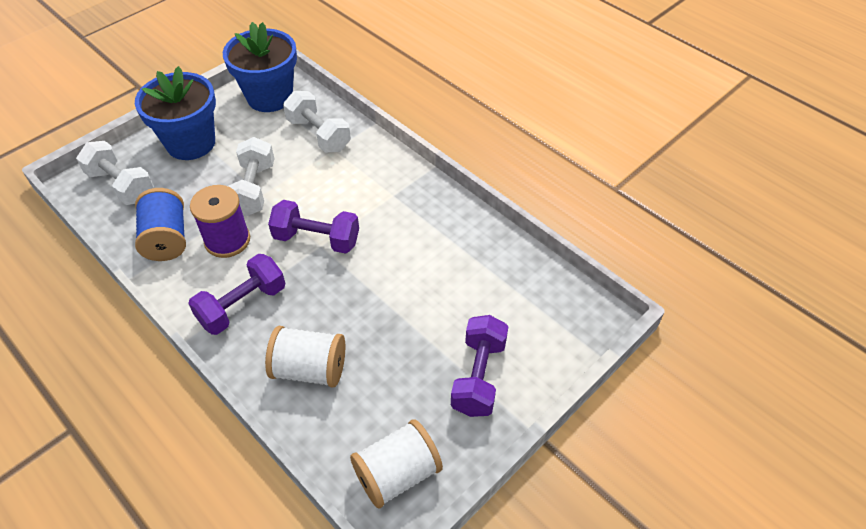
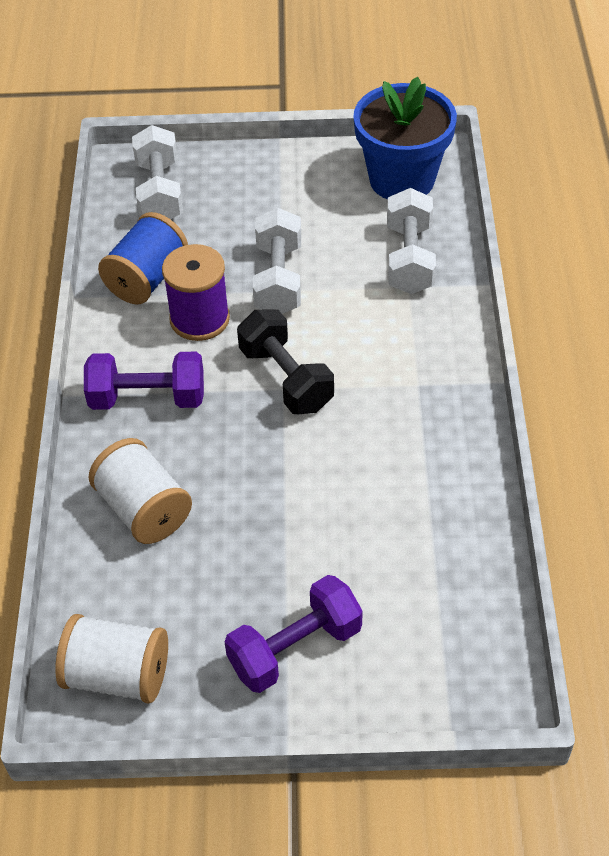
camera: 45 degrees right, 0 degrees up
blue flower pot [135,66,216,160] -> none
white dumbbell [228,137,275,216] -> white dumbbell turned 45 degrees counterclockwise [253,208,301,314]
purple dumbbell [268,200,359,254] -> black dumbbell [237,309,334,414]

